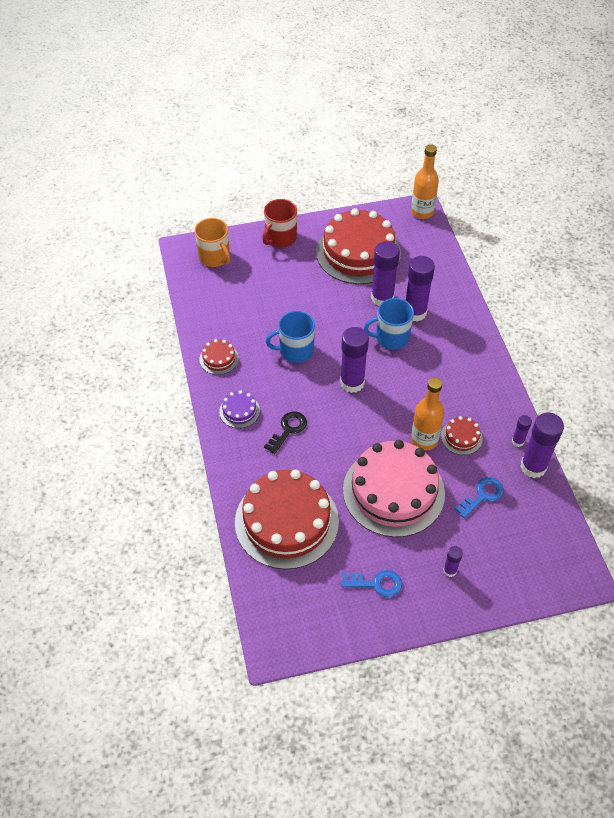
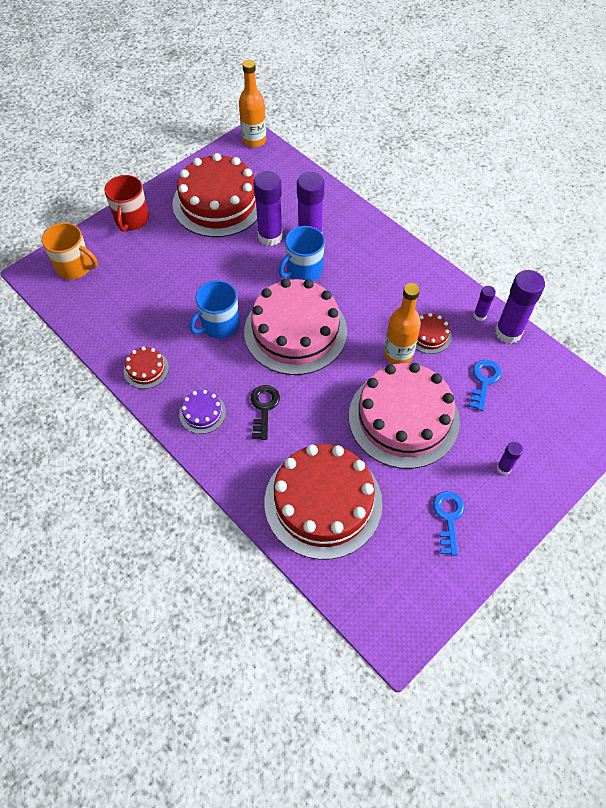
camera: 30 degrees left, 5 degrees up
purple glue stick [340,327,369,393] -> pink cake [244,278,347,375]
blue key [341,570,402,597] -> blue key turned 60 degrees counterclockwise [433,491,465,555]

